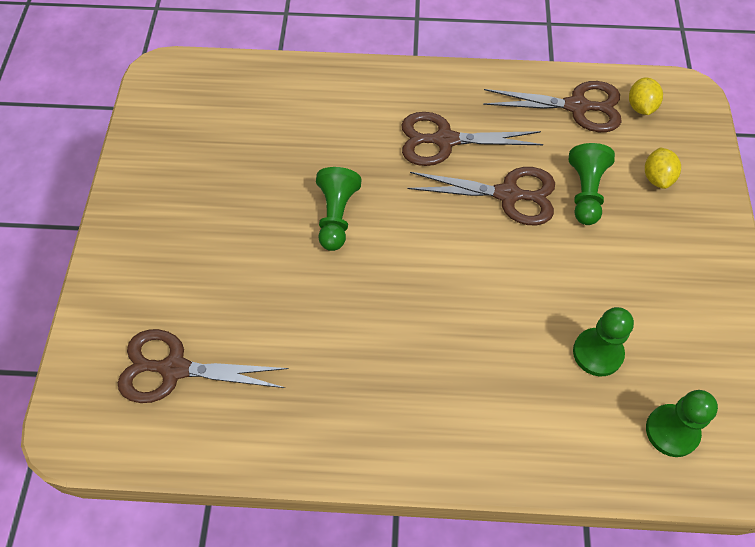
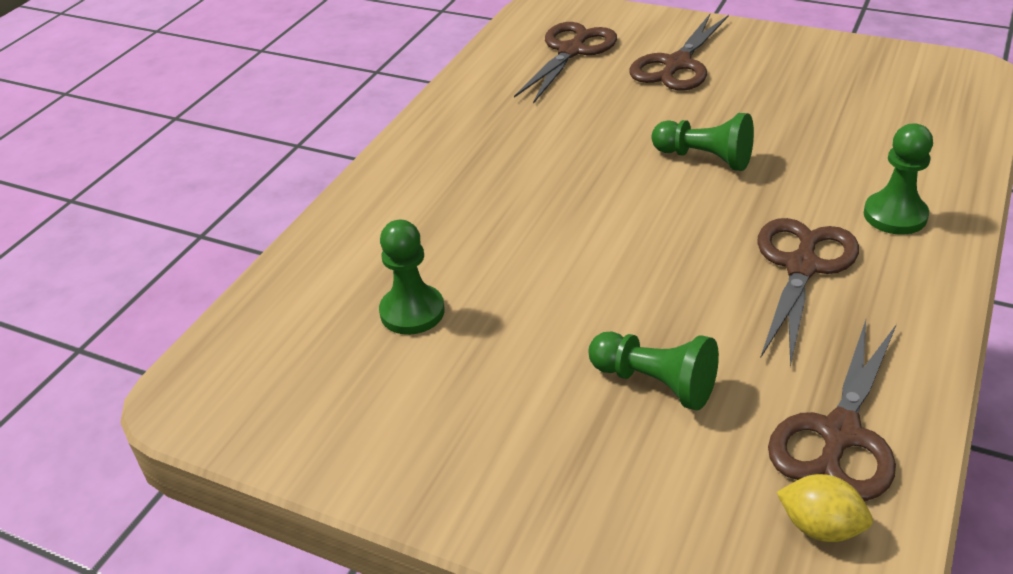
camera: 115 degrees right, 20 degrees down
brown scissors [407,167,555,225] -> brown scissors moved to [629,14,729,91]
yellow lemon [645,148,681,189] -> none
green pawn [646,390,718,457] -> green pawn moved to [864,124,933,235]

